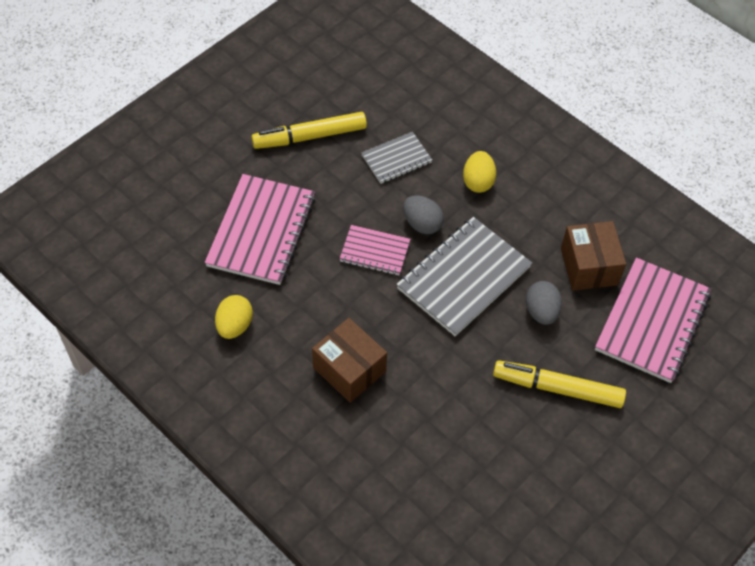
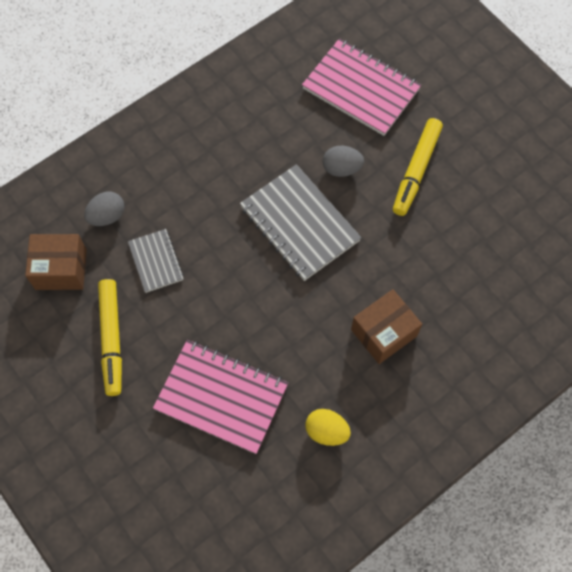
camera: 80 degrees left, 10 degrees up
pink notebook [339,225,410,275] -> none
grey egg [403,195,444,234] -> grey egg moved to [84,191,125,226]
yellow egg [463,151,496,193] -> none
brown box [561,221,626,291] -> brown box moved to [25,234,87,290]

